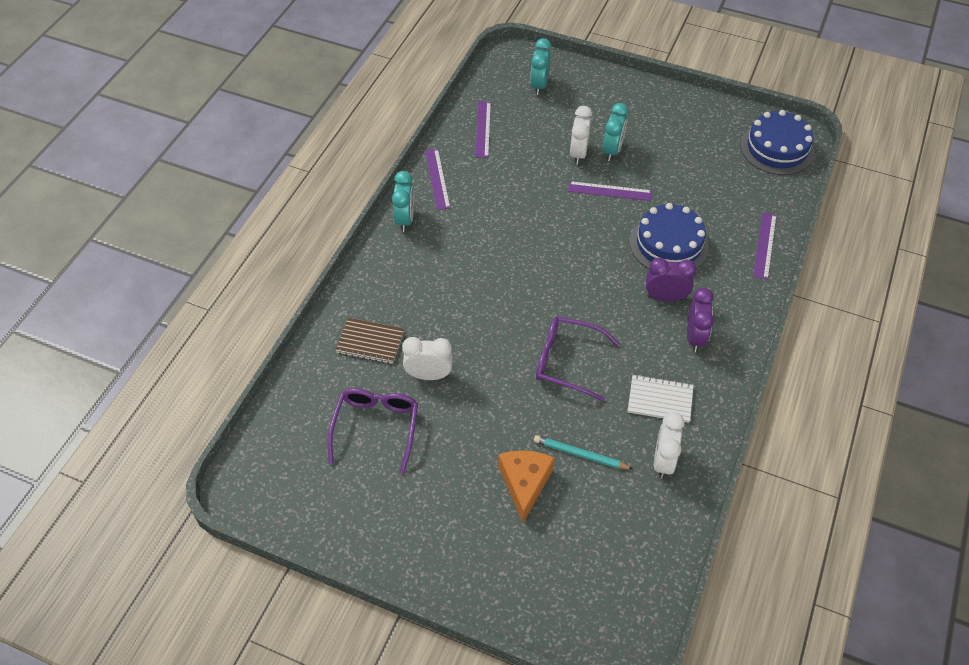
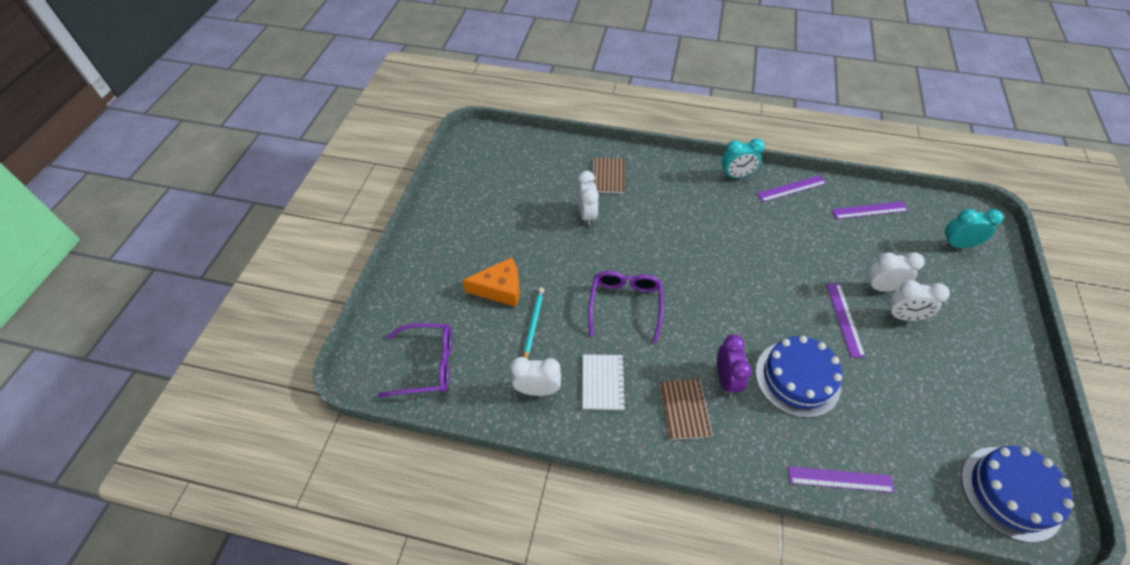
camera: 80 degrees right, 0 degrees up
purple glasses [327,388,418,473] -> purple glasses moved to [377,323,452,397]
turquoise clock [603,103,629,161] -> white clock [885,280,950,321]
purple clock [687,288,714,352] -> brown notebook [660,379,714,440]

